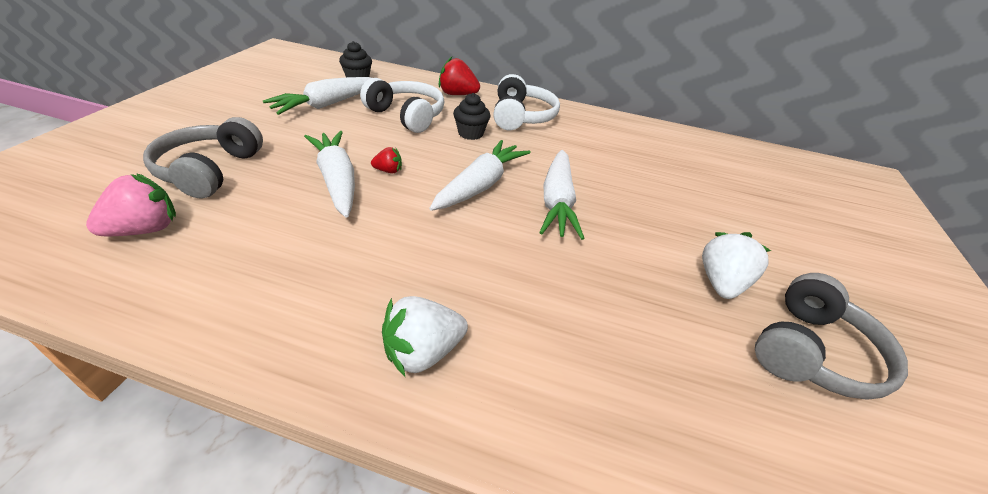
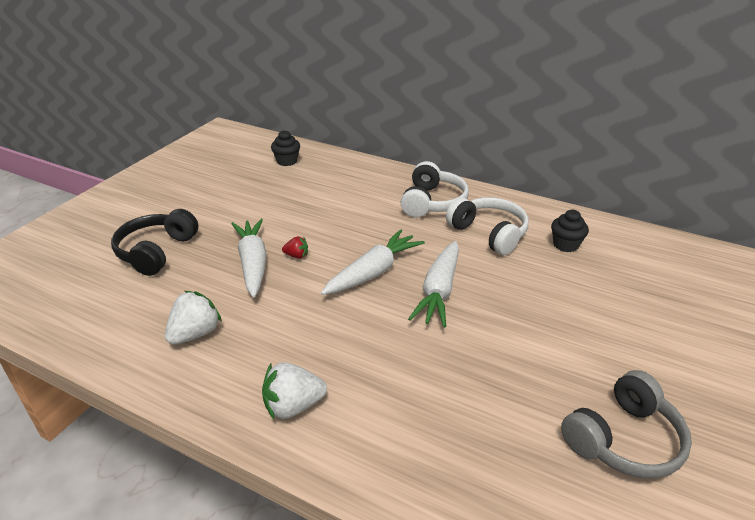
camera: 15 degrees right, 5 degrees down
pink strawberry [86,173,176,236] -> none
grey headphones [143,117,263,198] -> black headphones [111,209,199,276]
white carrot [263,77,371,115] -> none
white headphones [360,78,444,133] -> white headphones moved to [446,197,529,255]
red strawberry [439,57,480,95] -> none
black cupcake [453,93,490,140] -> black cupcake moved to [551,210,589,252]
white strawberry [702,232,771,299] -> white strawberry moved to [165,291,222,345]

